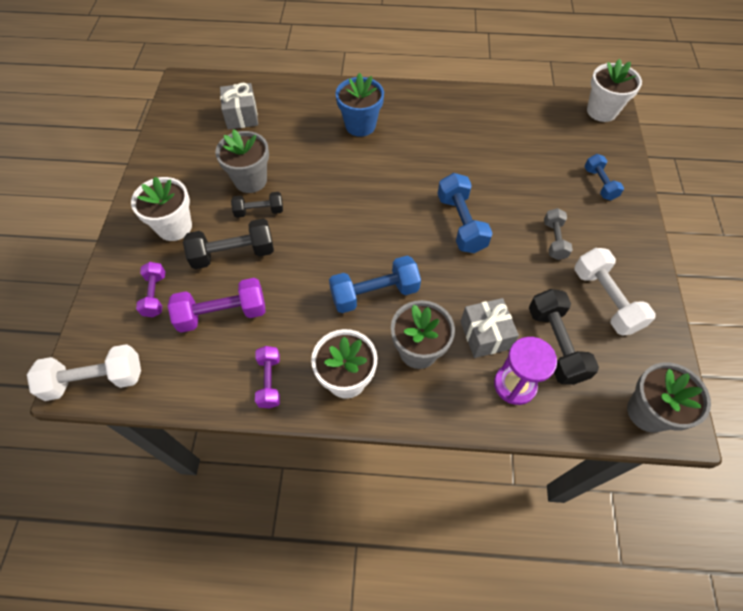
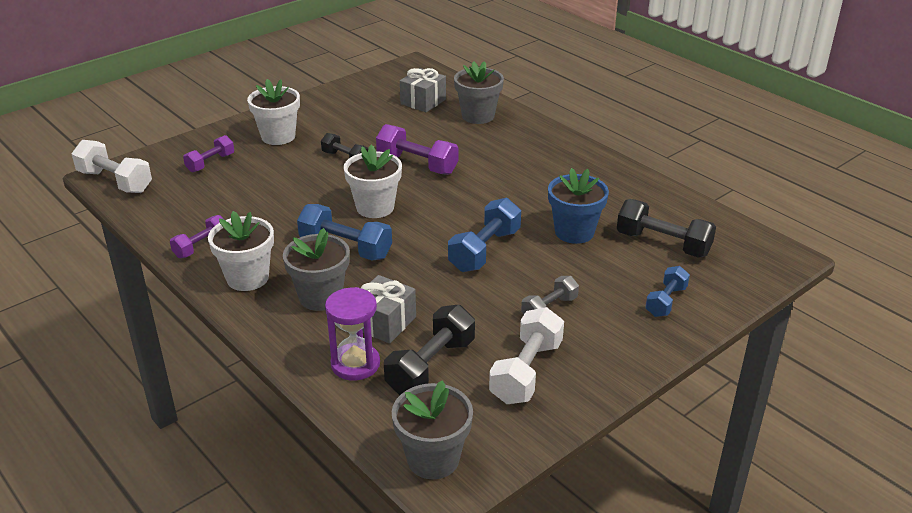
camera: 45 degrees right, 25 degrees down
purple dumbbell [168,278,265,333] -> purple dumbbell moved to [376,124,458,175]
black dumbbell [183,219,274,269] -> black dumbbell moved to [617,199,716,258]
grey flower pot [215,129,269,193] -> grey flower pot moved to [454,61,504,124]
blue flower pot [335,73,384,137] -> blue flower pot moved to [548,168,609,244]
white flower pot [587,59,642,122] -> white flower pot moved to [344,144,402,218]

